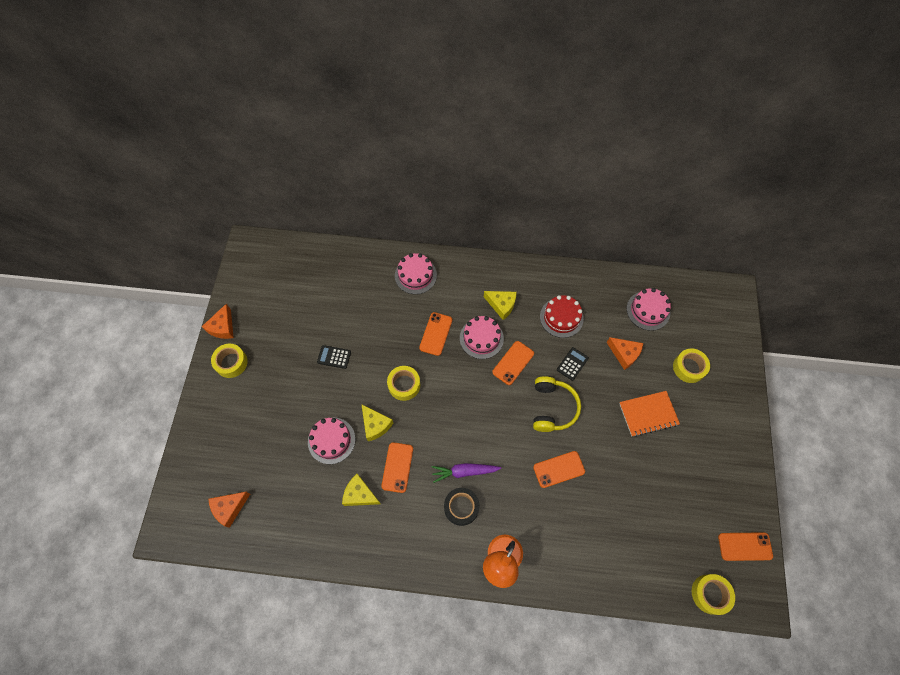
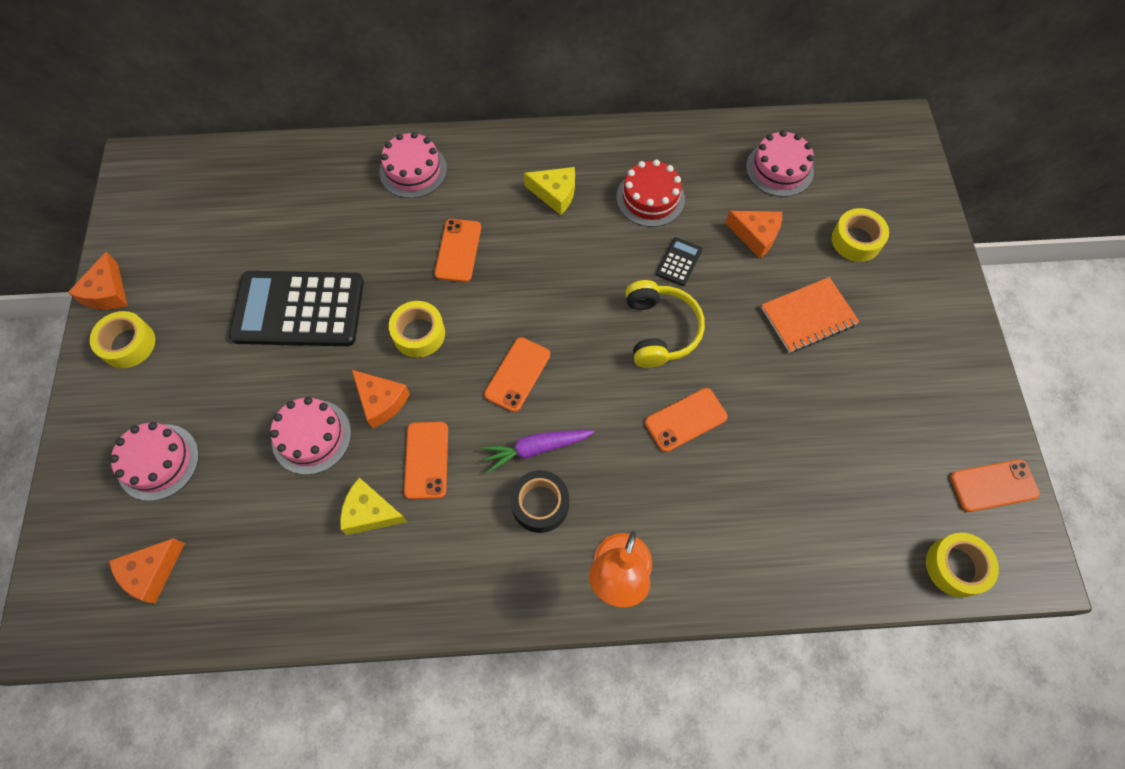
camera: 10 degrees left, 0 degrees up
black calculator [317,345,351,369] -> black calculator [229,271,364,346], size x2.47
yellow cheese [361,404,393,441] -> orange cheese [352,370,410,428]
pink cake [460,316,504,359] -> pink cake moved to [110,422,199,501]
orange phone [492,341,534,385] -> orange phone moved to [484,337,550,412]

